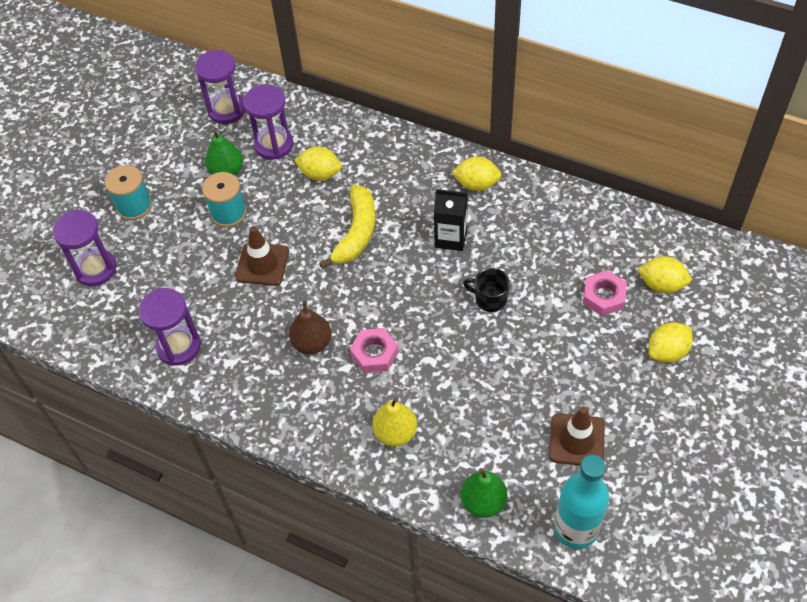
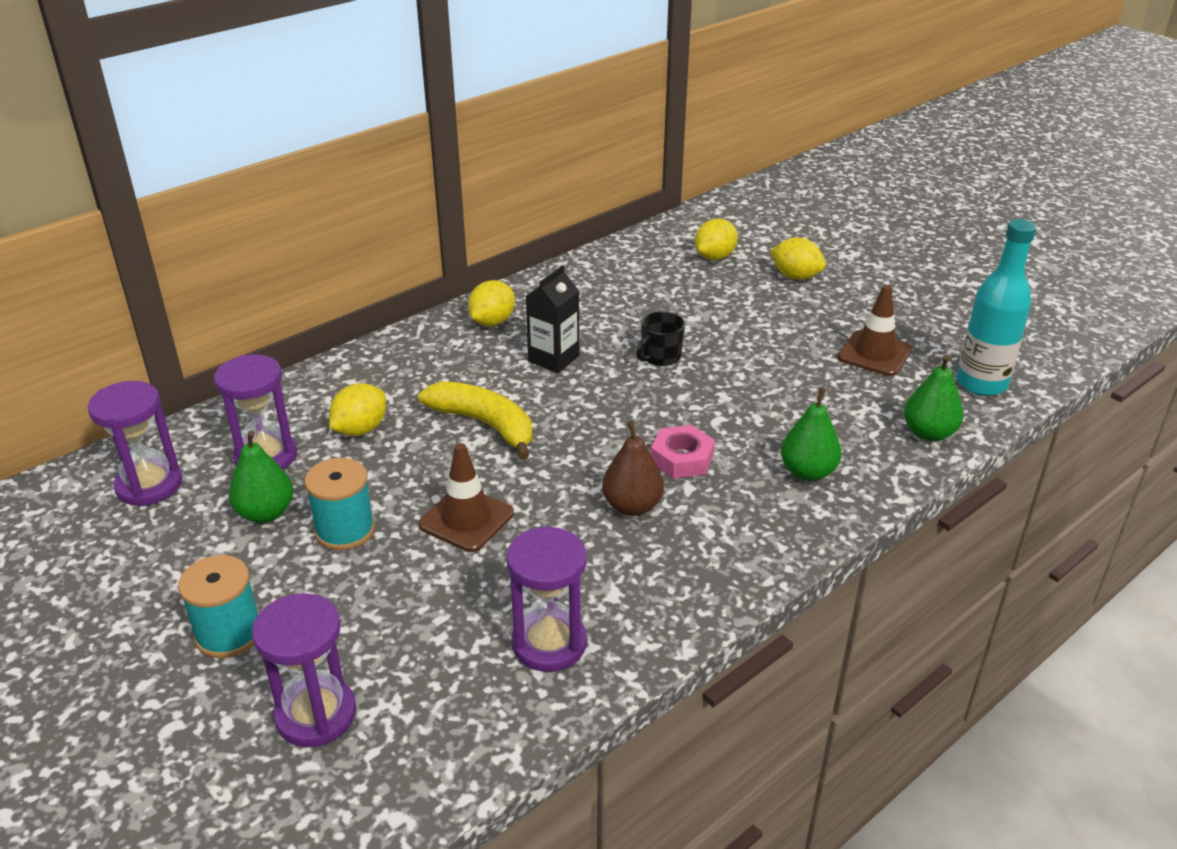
camera: 70 degrees left, 20 degrees down
yellow pear [372,397,417,447] -> green pear [781,388,842,481]
pink nut [583,270,627,316] -> none
yellow lemon [649,322,692,363] -> yellow lemon turned 45 degrees counterclockwise [770,238,826,280]

